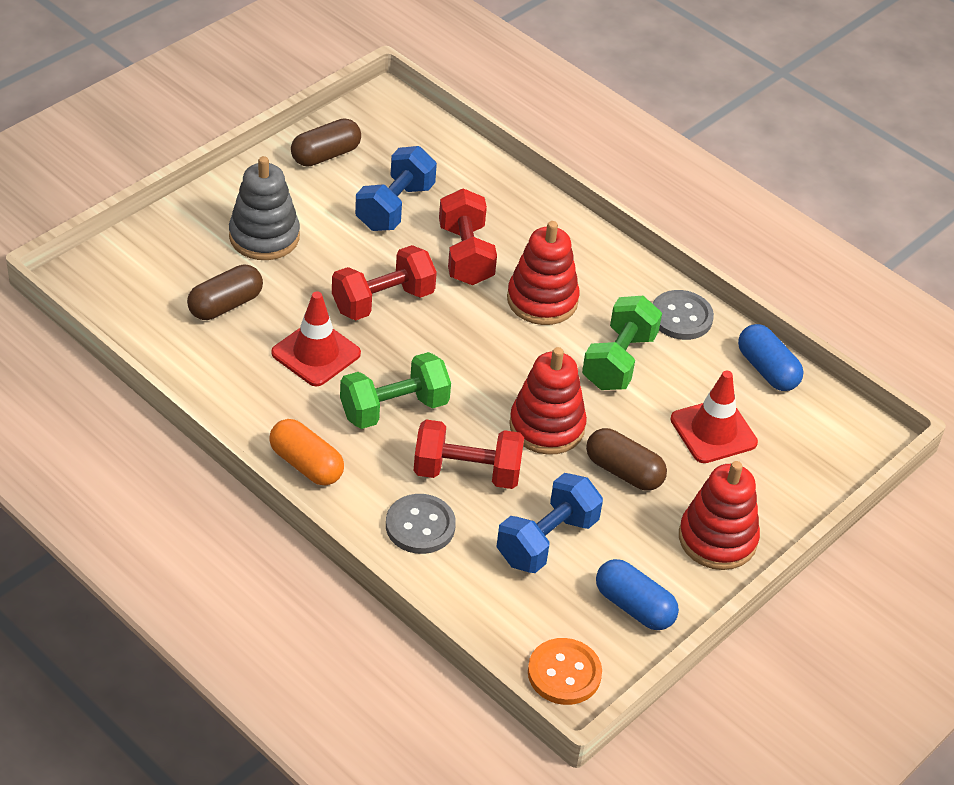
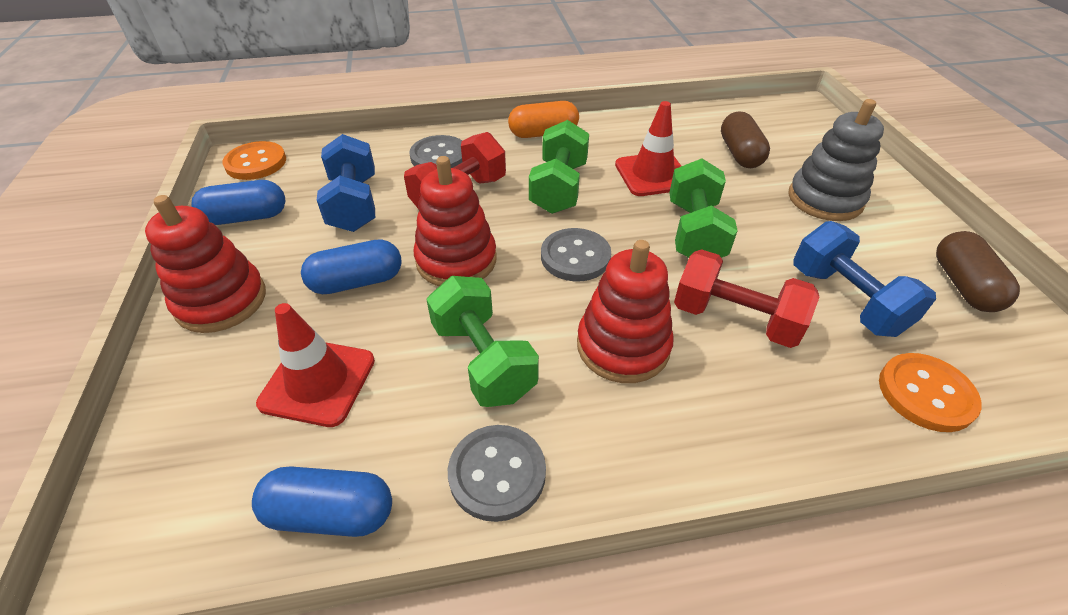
camera: 130 degrees right, 0 degrees up
red dumbbell [332,245,437,320] -> green dumbbell [669,158,738,258]
brown capsule [586,428,667,491] -> blue capsule [301,239,402,294]
none -> grey button [541,228,611,281]
none -> orange button [879,353,982,432]

